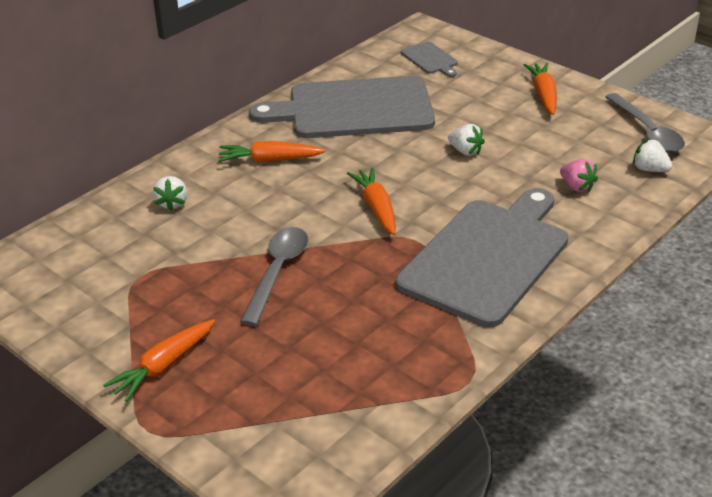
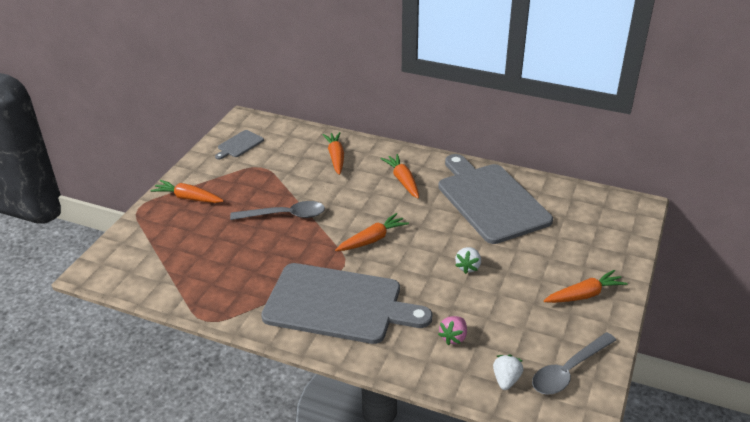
camera: 70 degrees right, 0 degrees up
white strawberry [153,176,187,211] -> orange carrot [322,132,344,175]
grey cutting board [401,41,458,77] -> grey cutting board moved to [215,130,264,160]

